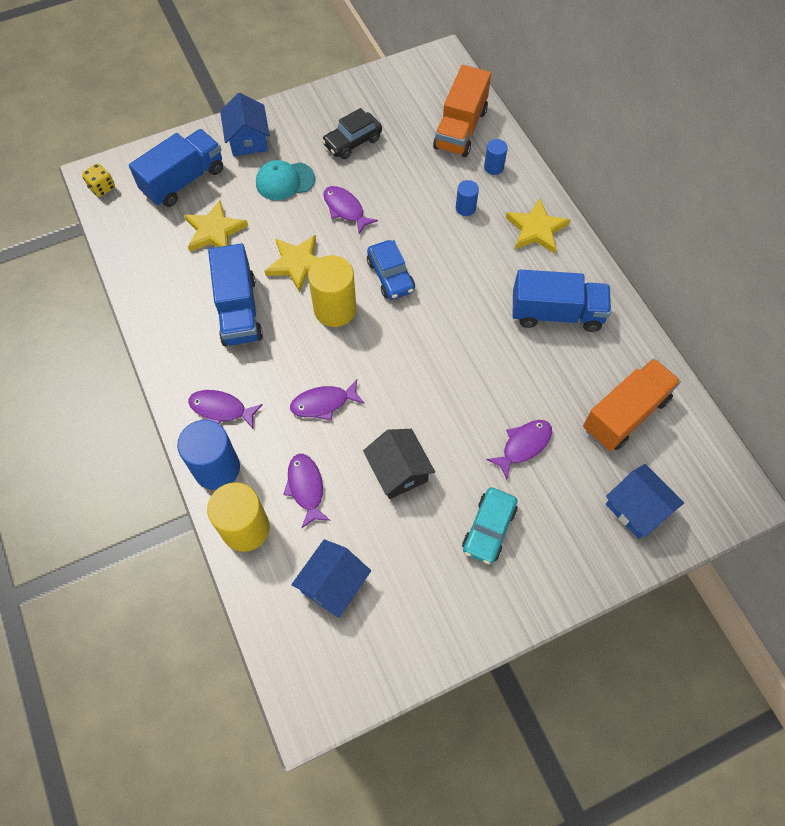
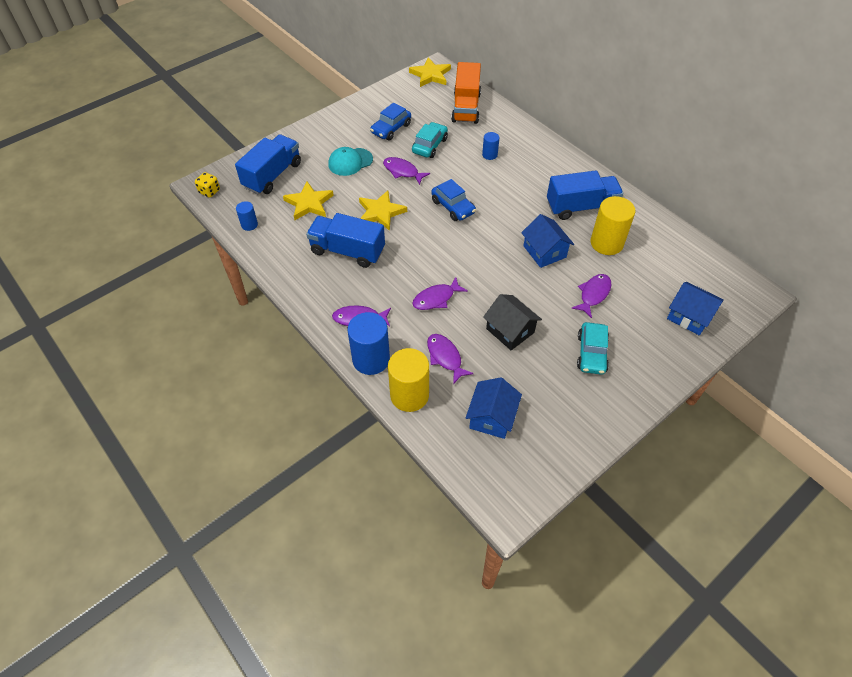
camera: 15 degrees left, 10 degrees down
blue truck [208,243,263,346] -> blue truck turned 135 degrees clockwise [306,213,385,268]
blue house [220,93,270,156] -> blue house moved to [521,214,574,268]
yellow cylinder [308,255,356,327] -> yellow cylinder moved to [591,196,635,255]
black car [322,108,382,159] -> blue car [370,103,411,140]
blue cylinder [484,139,508,175] -> blue cylinder moved to [236,201,258,231]
yellow star [506,199,570,254] -> yellow star moved to [409,57,451,87]
orange truck [583,358,681,451] -> none
none -> turquoise car [412,122,448,158]

